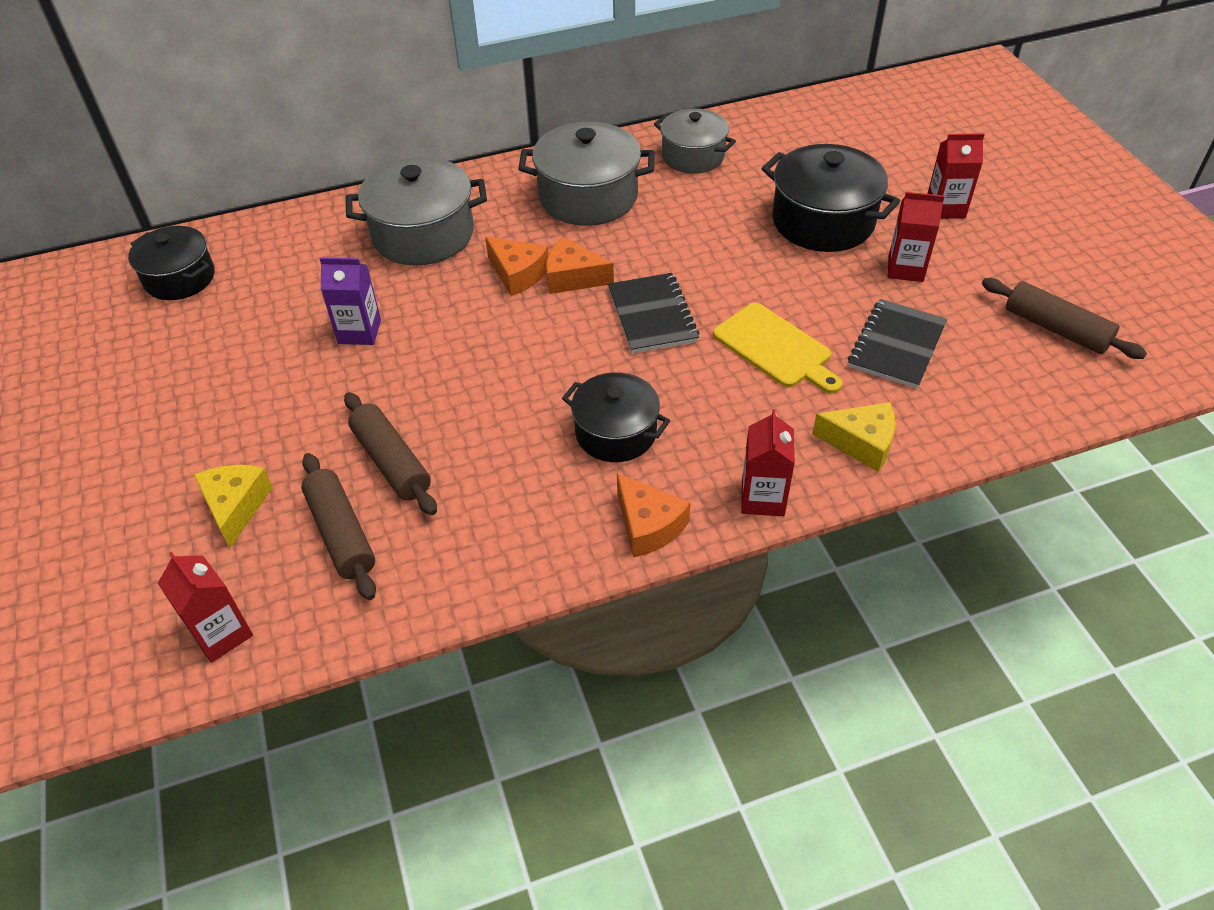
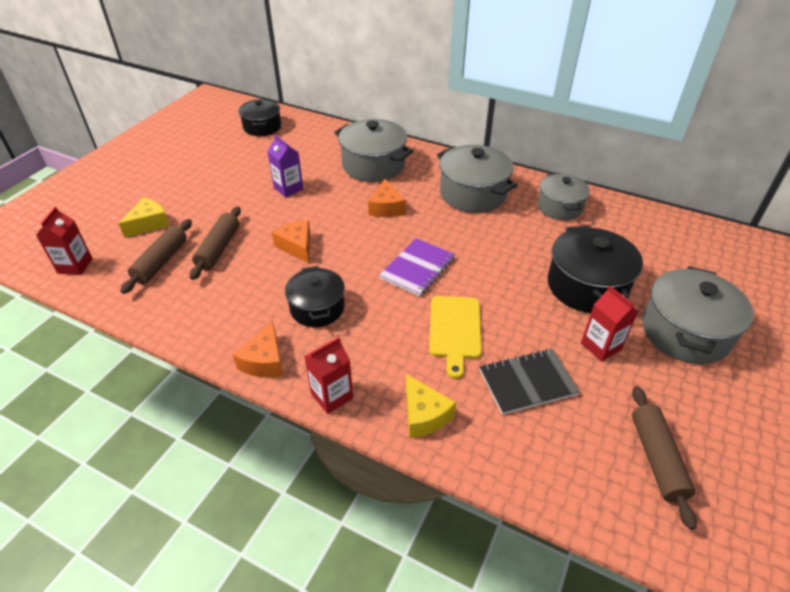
camera: 45 degrees right, 5 degrees down
orange cheese [546,237,614,294] -> orange cheese moved to [272,220,311,263]
black notebook [608,273,699,353] -> purple notebook [379,238,455,296]
red carton [927,133,985,219] -> grey pot [642,266,754,364]

